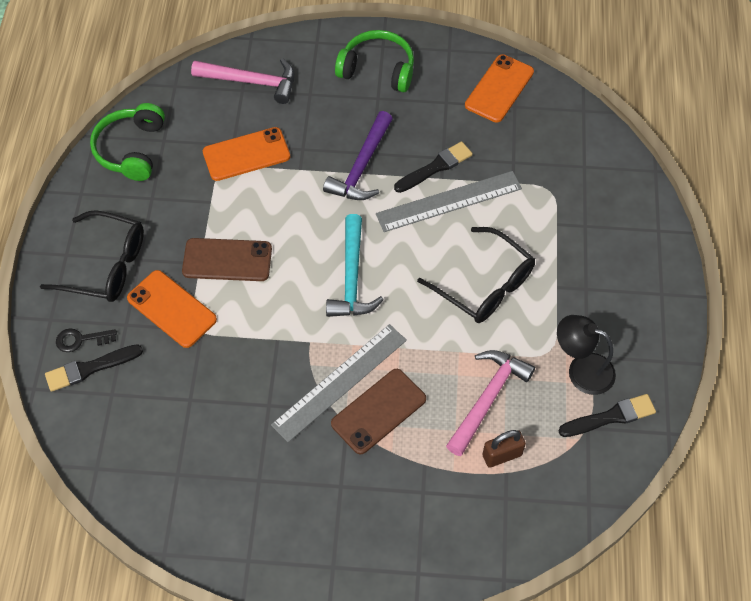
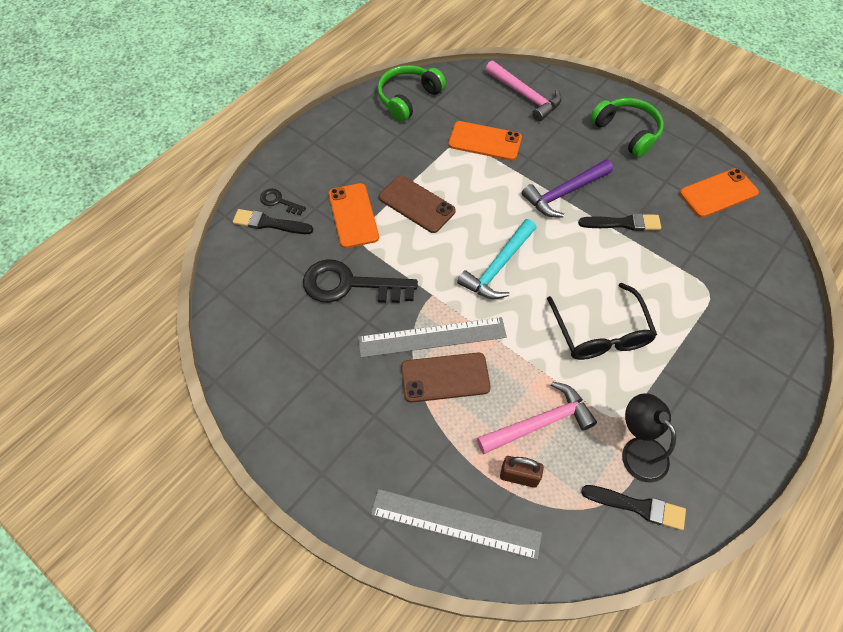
camera: 35 degrees right, 0 degrees up
black glasses [40,210,144,302] -> none
grey ruler [376,171,522,232] -> grey ruler moved to [371,489,542,560]
none -> black key [303,259,418,303]

